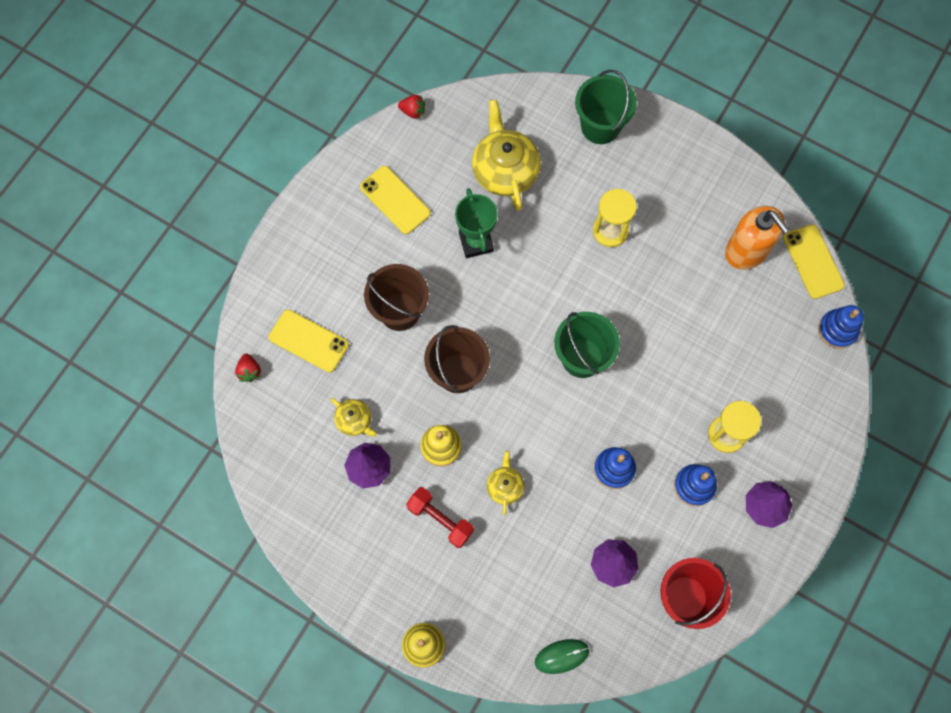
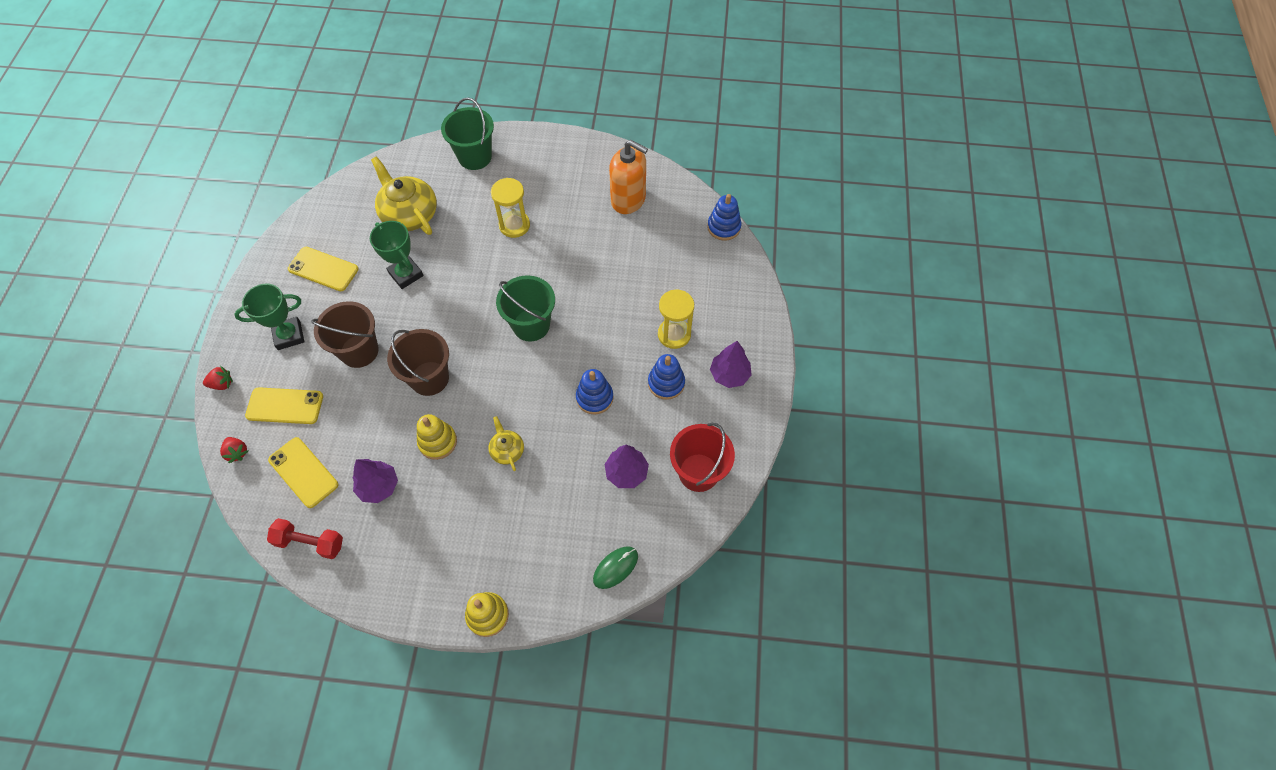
camera: 25 degrees left, 10 degrees down
yellow teapot [331,398,377,437] -> none
red strawberry [398,95,425,119] -> red strawberry moved to [203,366,233,390]
red dumbbell [406,487,474,548] -> red dumbbell moved to [267,518,343,559]
yellow phone [783,224,845,299] -> yellow phone moved to [268,437,338,508]
none -> green trophy [234,284,304,350]

